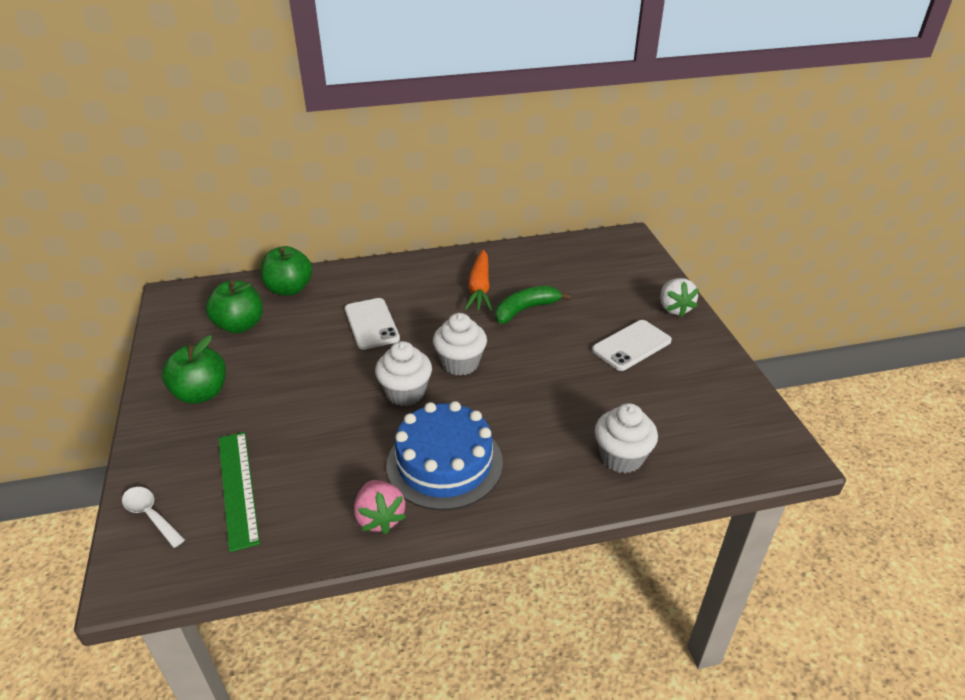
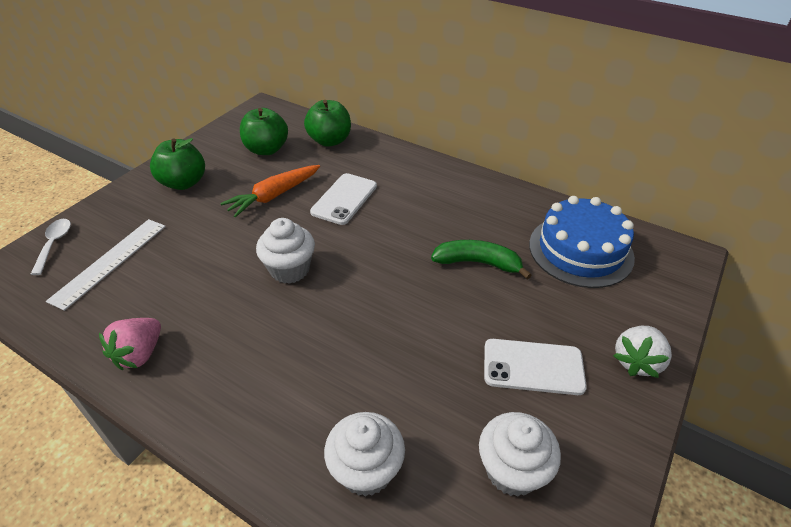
camera: 45 degrees right, 5 degrees up
green ruler [218,432,260,552] -> white ruler [46,219,166,311]
blue cake [386,401,503,510] -> blue cake moved to [529,196,635,288]
white cupcake [433,313,487,376] -> white cupcake moved to [479,412,561,497]
orange carrot [465,250,492,310] -> orange carrot moved to [220,165,320,218]

